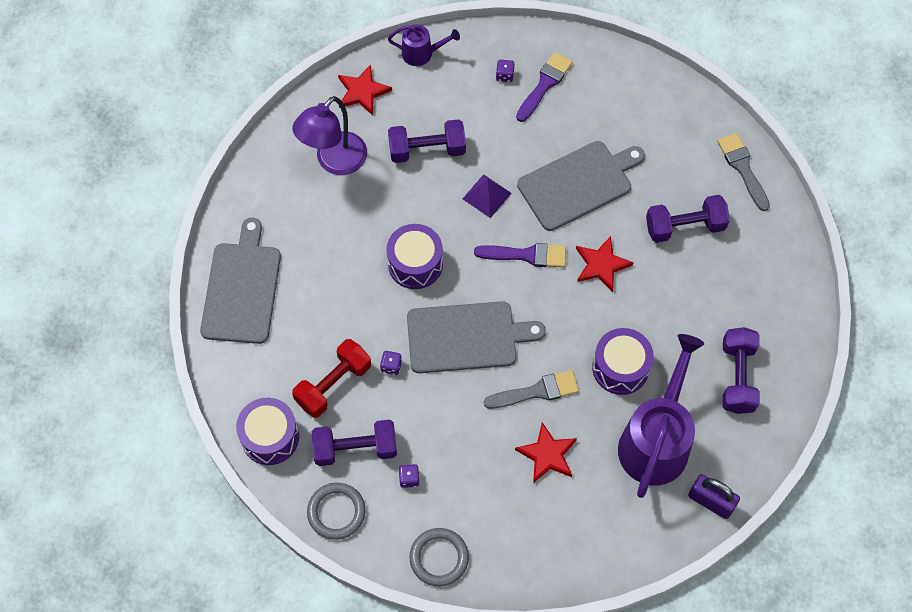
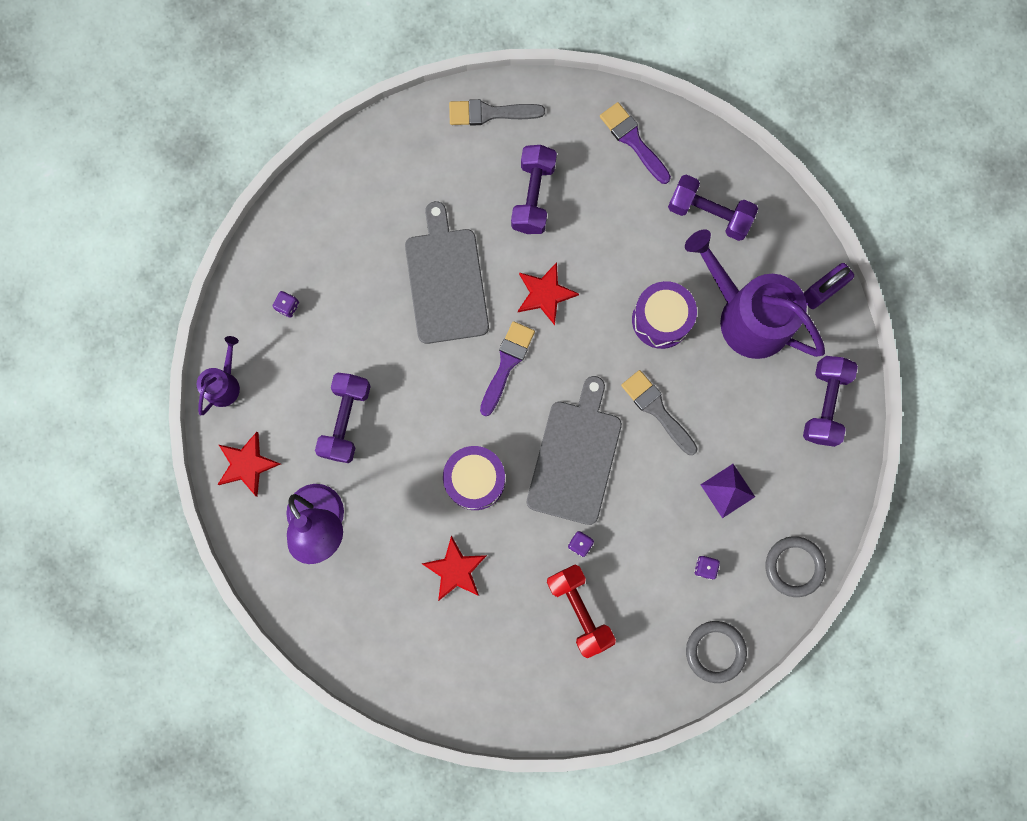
camera: 70 degrees left, 15 degrees up
grey cutting board [200,218,281,344] -> none
purple drum [236,398,299,465] -> none
purple dumbbell [312,419,397,466] -> purple dumbbell moved to [803,356,858,447]
purple pyramid [463,174,512,218] -> purple pyramid moved to [701,464,755,518]
grey brush [483,370,579,409] -> grey brush turned 45 degrees counterclockwise [621,370,698,455]
red star [515,422,577,483] -> red star moved to [422,536,487,601]
purple brush [516,52,573,122] -> purple brush moved to [600,102,671,184]

